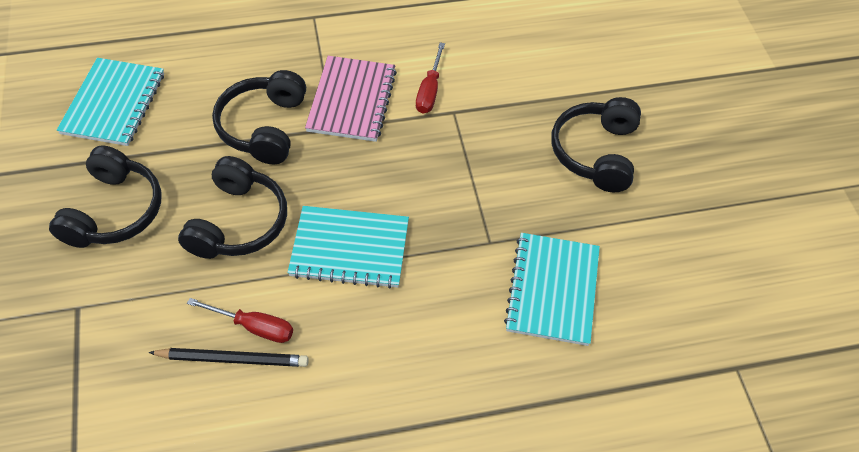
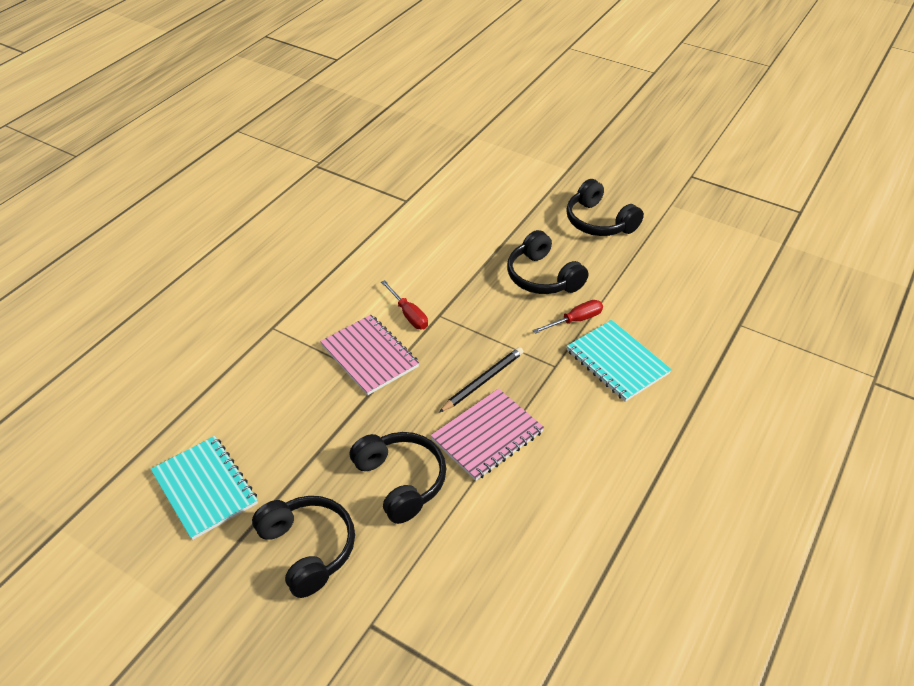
camera: 45 degrees left, 10 degrees down
black pencil [148,348,309,367] -> black pencil moved to [439,347,524,413]
red screwdriver [187,298,293,343] -> red screwdriver moved to [533,300,603,334]
black headphones [212,70,306,164] -> black headphones moved to [566,179,644,236]
turquoise notebook [287,206,409,289] -> pink notebook [431,389,544,481]

